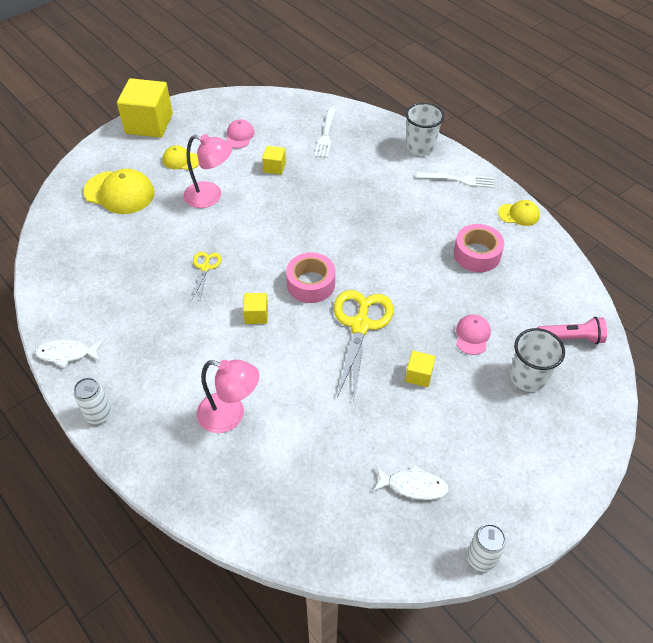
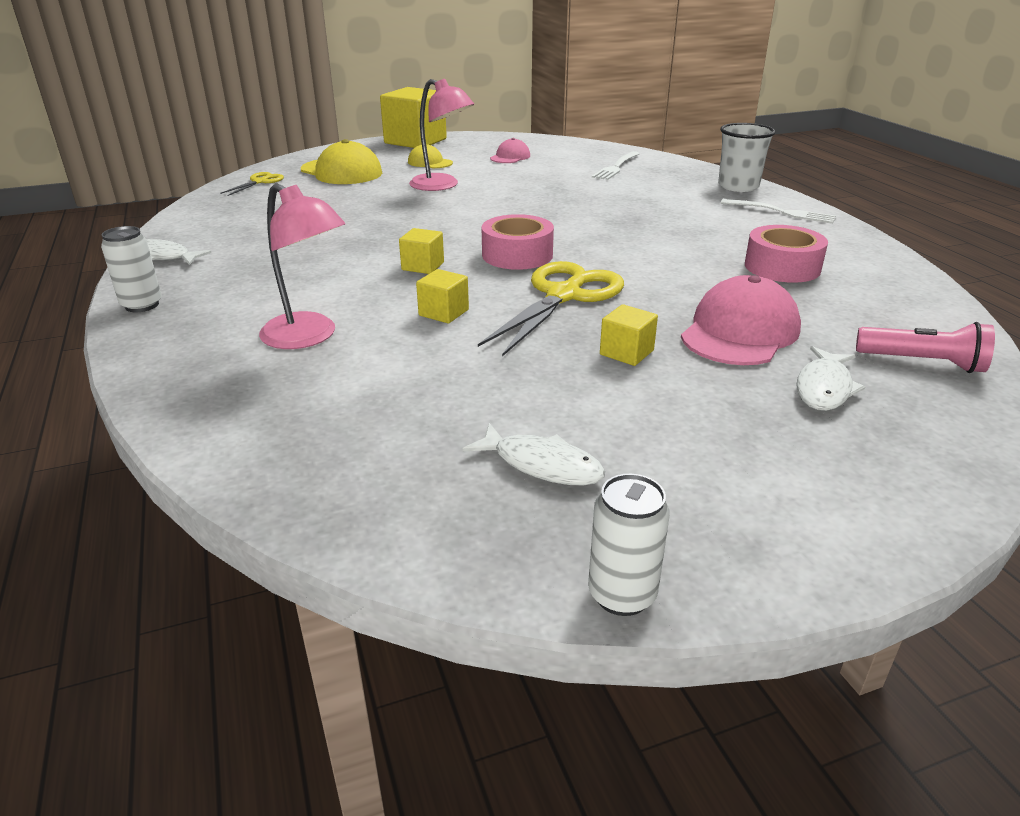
camera: 20 degrees right, 20 degrees down
yellow scissors [193,252,222,300] -> yellow scissors moved to [220,172,284,196]
yellow cube [262,146,286,175] -> yellow cube moved to [416,269,469,323]
pink cap [456,314,491,355] -> pink cap [681,275,801,365], size x1.80
yellow cap [498,200,540,226] -> none
white cup [510,328,565,392] -> white fish [797,346,865,411]

